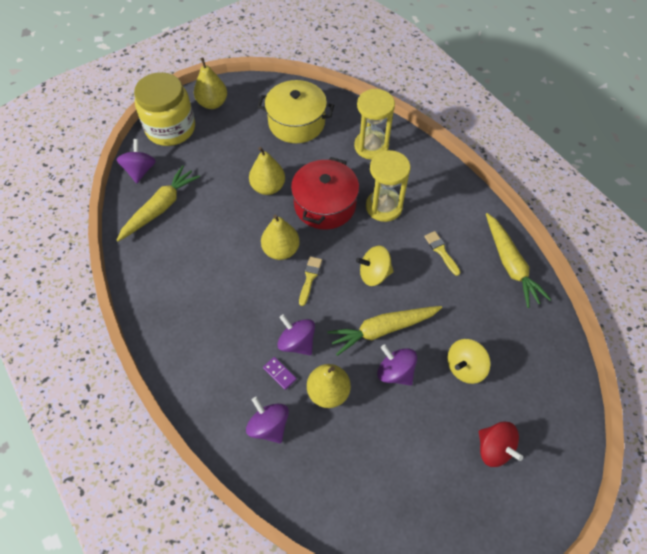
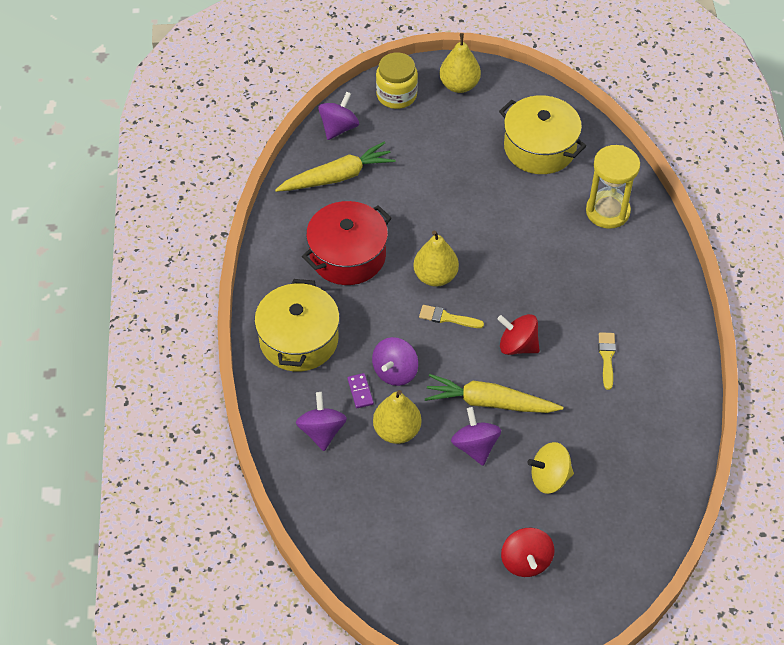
camera: 30 degrees right, 5 degrees down
yellow jar [134,72,195,146] -> yellow jar [376,53,418,109], size x0.66
yellow pear [249,147,285,195] -> none
purple spinning top [277,314,315,355] -> purple spinning top turned 135 degrees counterclockwise [372,337,418,386]
red pot [291,157,359,230] -> red pot moved to [302,201,392,285]
yellow brush [299,256,322,306] -> yellow brush turned 120 degrees counterclockwise [419,305,484,328]
yellow spinning top [356,246,394,286] -> red spinning top [497,314,540,355]
yellow hourglass [366,150,411,222] -> none
yellow carrot [486,213,551,308] -> none
none -> yellow pot [254,279,340,372]

